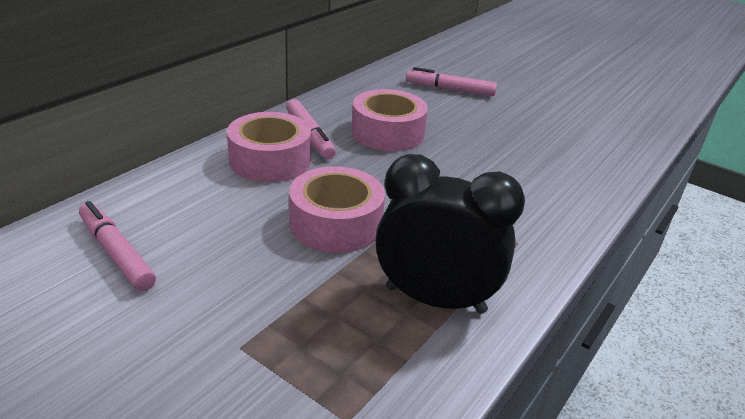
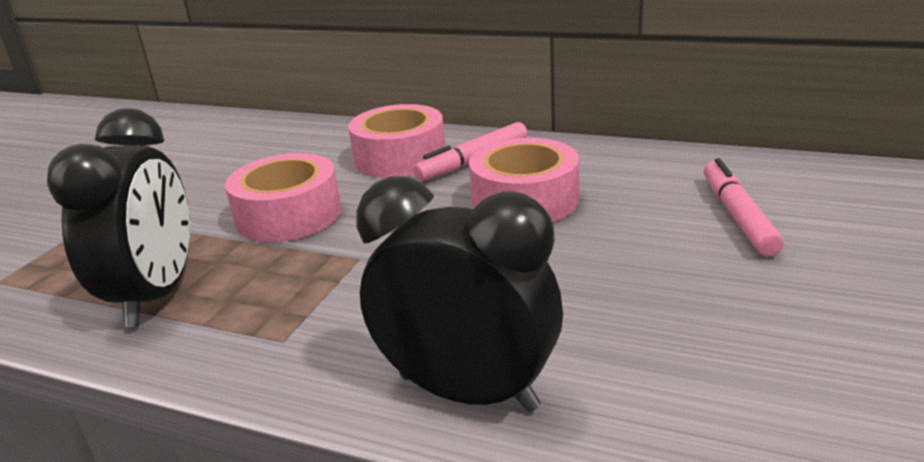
camera: 80 degrees right, 5 degrees down
pink marker [79,201,156,291] -> none
none -> black clock [356,176,563,412]

